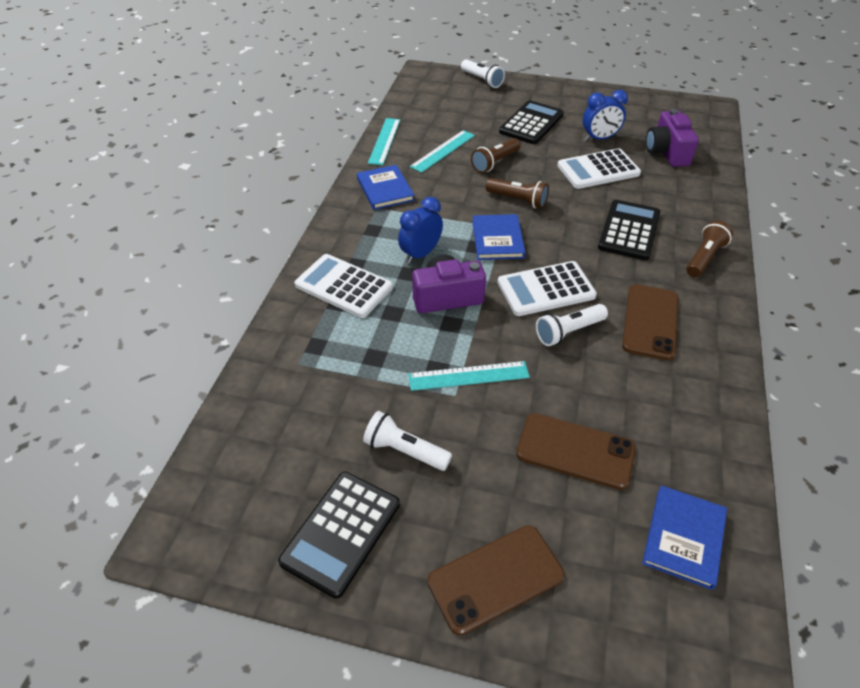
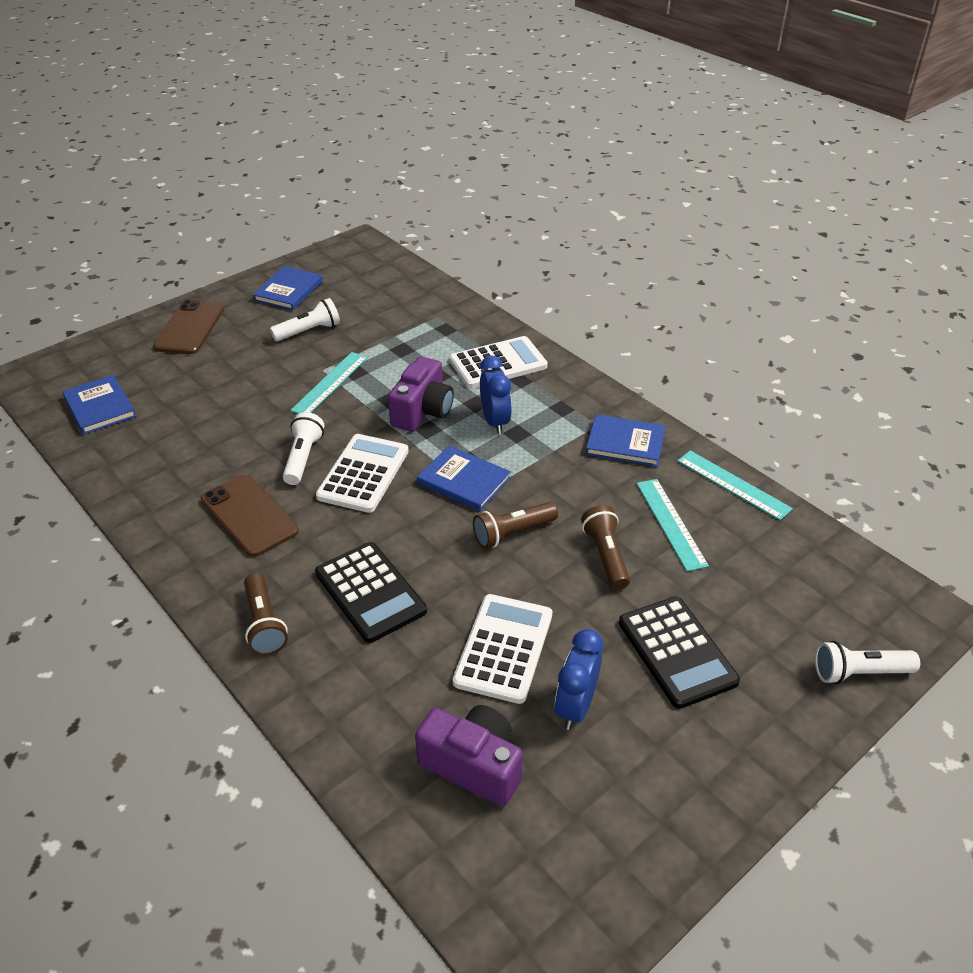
camera: 125 degrees right, 5 degrees down
black calculator [278,472,400,599] -> blue book [253,266,323,310]
brown phone [516,413,636,490] -> none

